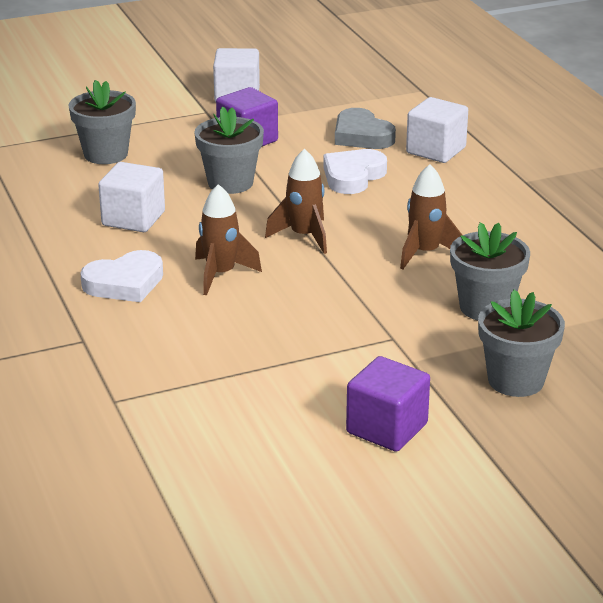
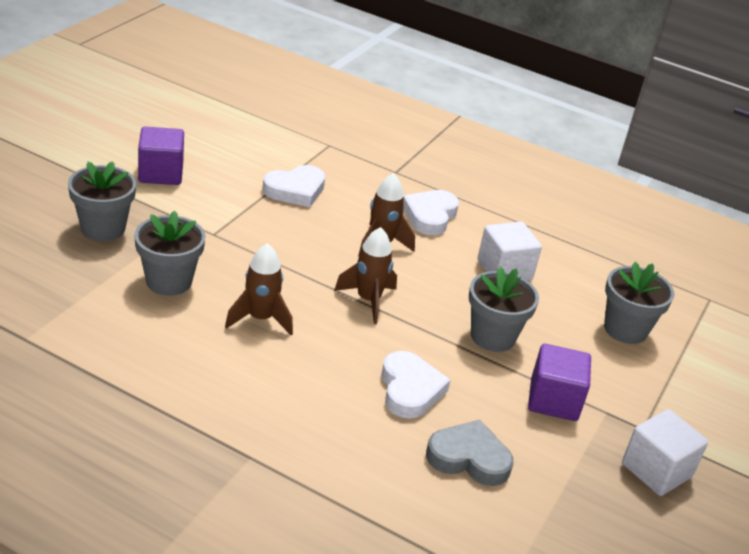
camera: 135 degrees right, 5 degrees up
white cube [406,97,468,163] -> none
none -> white heart [262,165,326,207]

